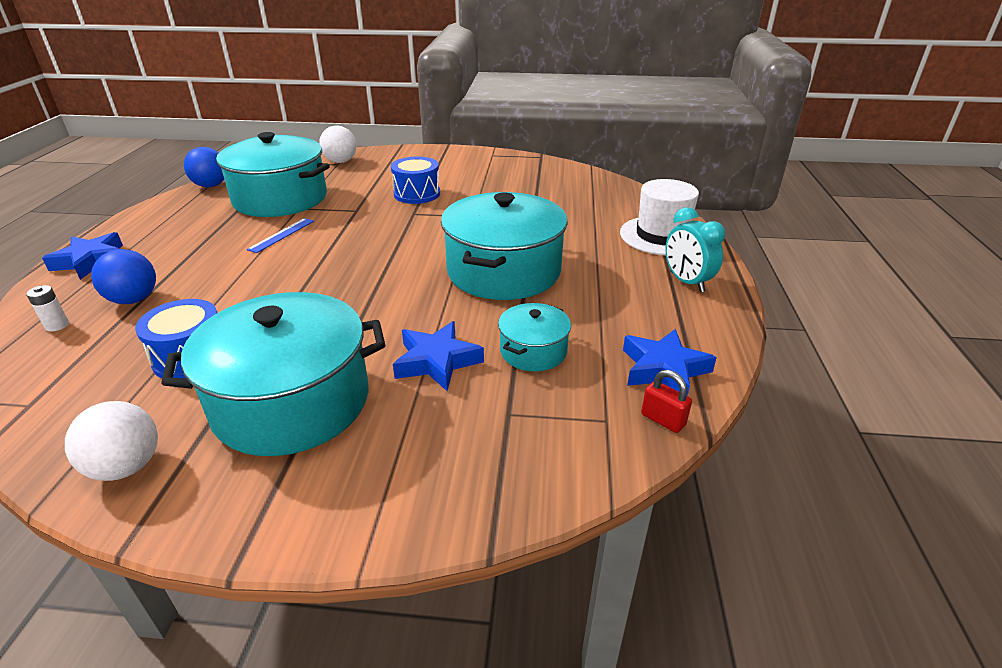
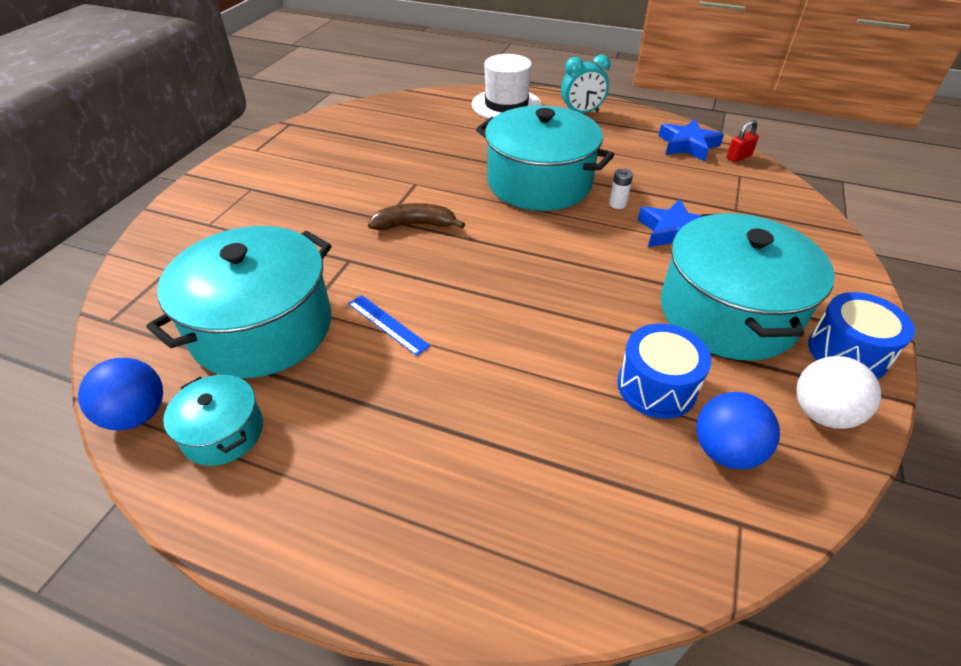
camera: 75 degrees left, 10 degrees up
white battery [26,285,69,331] -> white battery moved to [609,169,633,209]
blue star [42,232,123,280] -> none
blue ball [91,249,156,304] -> blue ball moved to [696,392,780,469]
white ball [319,125,357,163] -> none
blue drum [391,156,440,204] -> blue drum moved to [808,292,915,379]
turquoise pot [498,303,571,371] -> turquoise pot moved to [163,375,263,466]
none -> brown banana [368,203,465,230]

